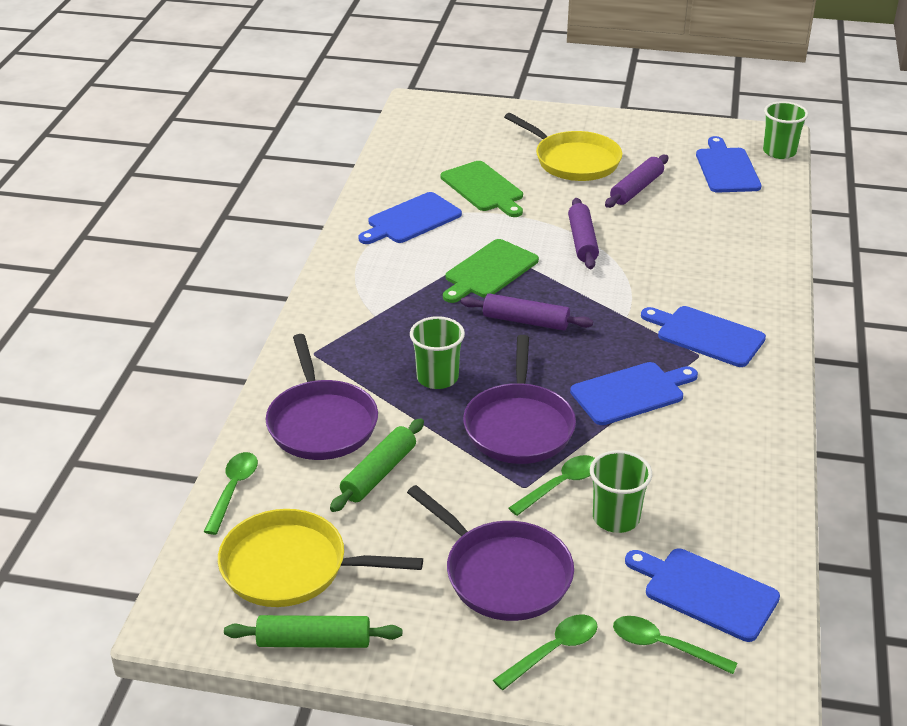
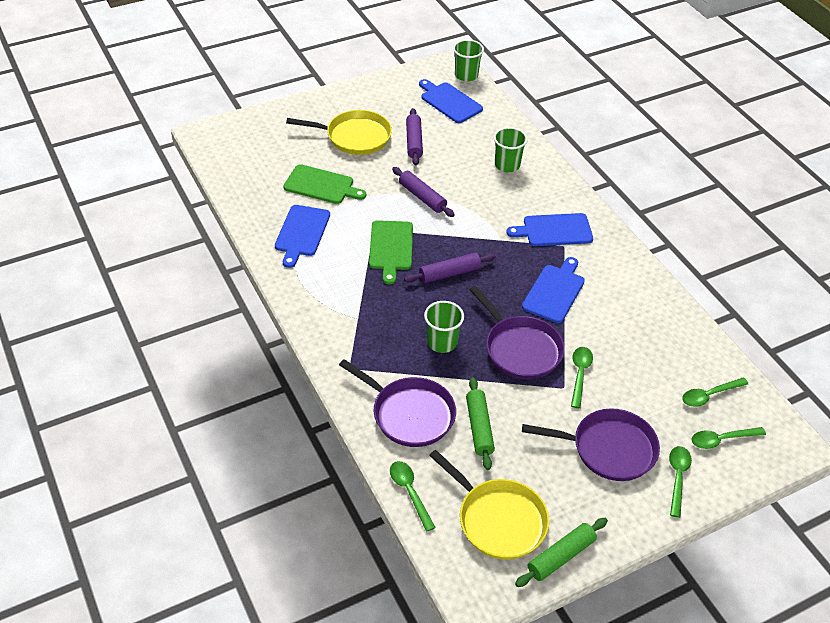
camera: 40 degrees left, 10 degrees up
yellow pan [218,509,423,607] -> yellow pan turned 105 degrees counterclockwise [429,450,549,560]
green cup [590,450,652,533] -> green cup moved to [494,127,528,172]
blue cutting board [625,548,780,642] -> green spoon [682,377,748,407]

